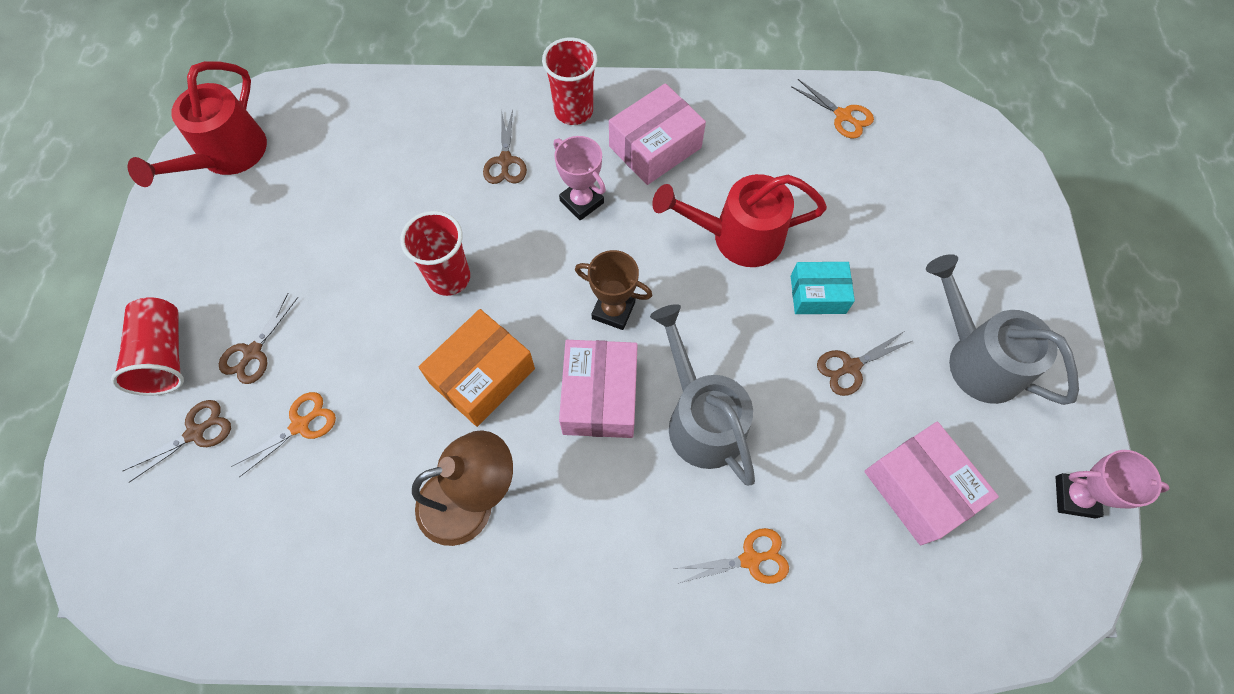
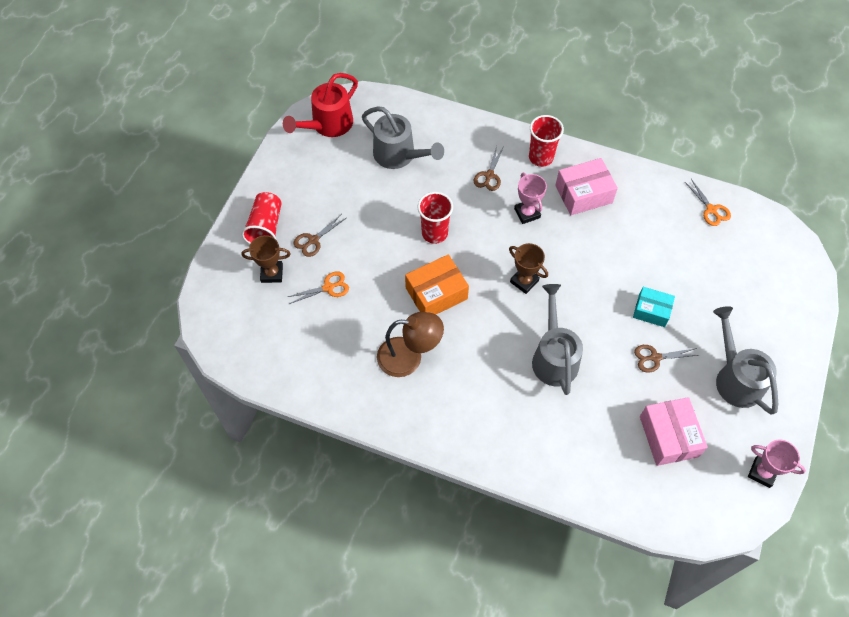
camera: 20 degrees right, 5 degrees down
brown scissors [122,400,231,483] -> brown trophy [241,235,291,283]
pink box [559,340,638,438] -> none
red watering can [652,174,827,267] -> none
orange scissors [675,528,789,584] -> none
none -> grey watering can [362,107,444,169]

